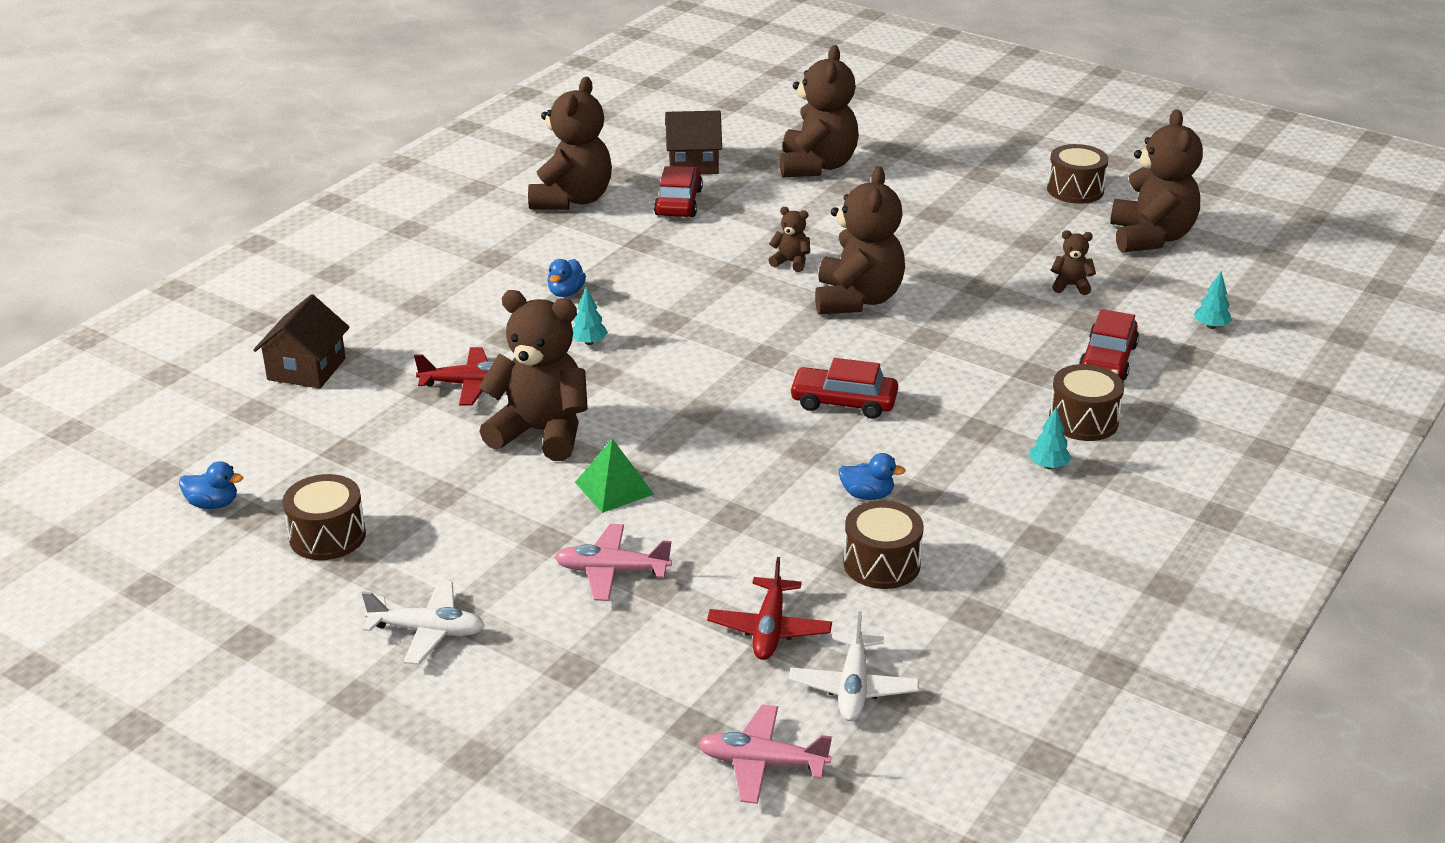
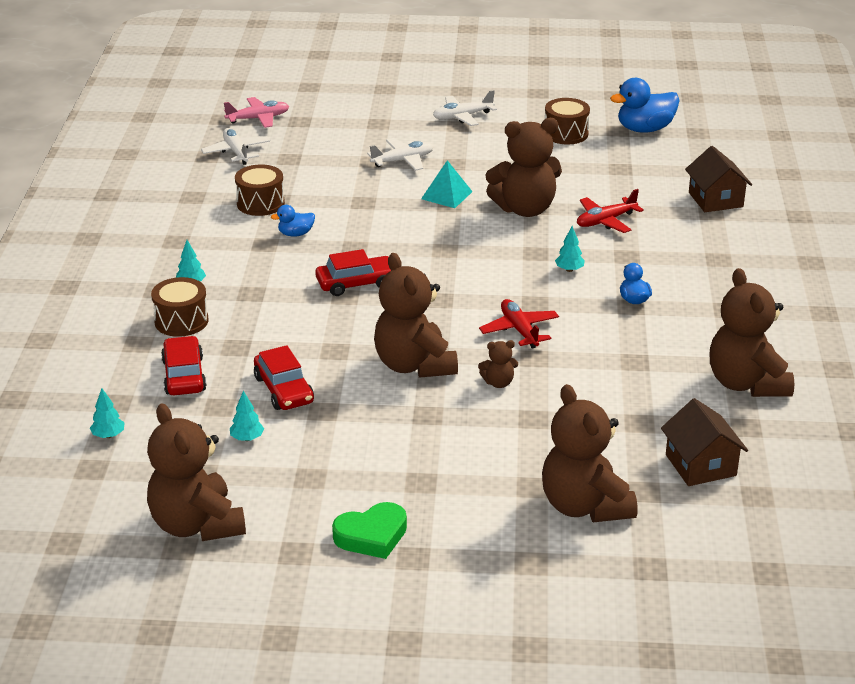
camera: 150 degrees right, 0 degrees up
blue duck [179,461,243,509] -> blue duck [610,78,680,133], size x1.88
pink plane [555,524,672,601] -> white plane [367,138,434,171]
green pyramid [575,438,654,513] -> turquoise pyramid [421,160,473,208]
red car [654,166,703,217] -> red car moved to [254,345,314,410]
brown house [665,111,722,174] -> brown house turned 75 degrees counterclockwise [661,398,748,486]
red plane [707,557,832,660] -> red plane moved to [479,299,559,349]
brown drum [1047,144,1109,204] -> none
brown teddy bear [1051,230,1096,295] -> turquoise tree [230,391,264,441]
none -> green heart [332,502,407,559]

